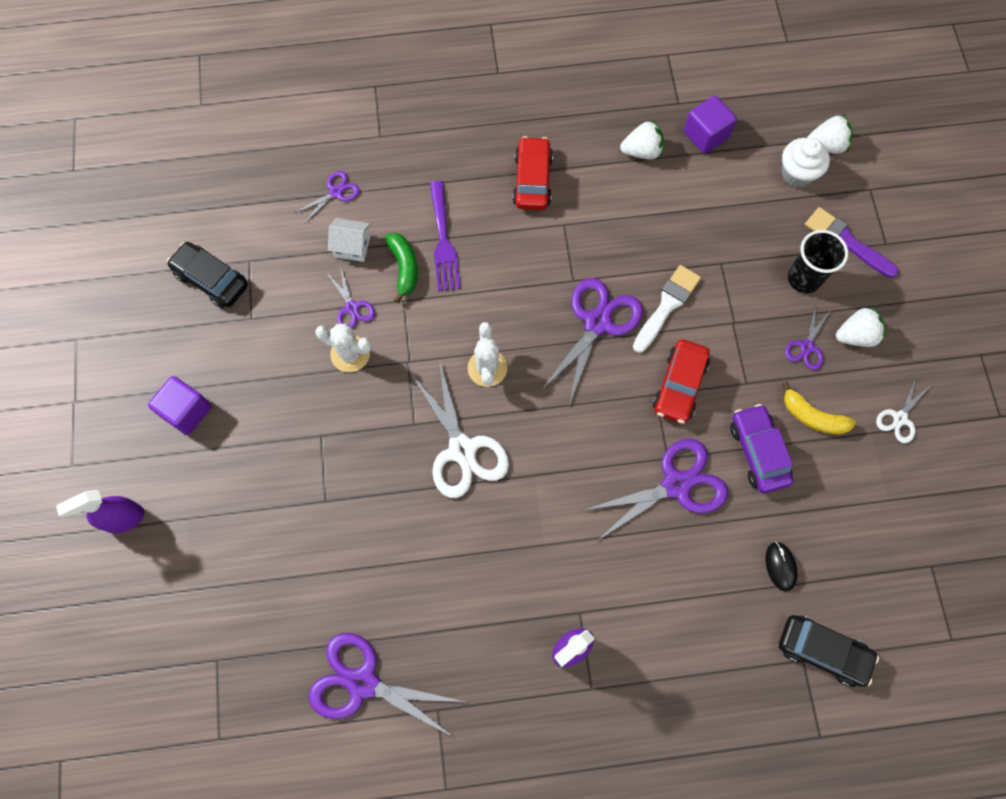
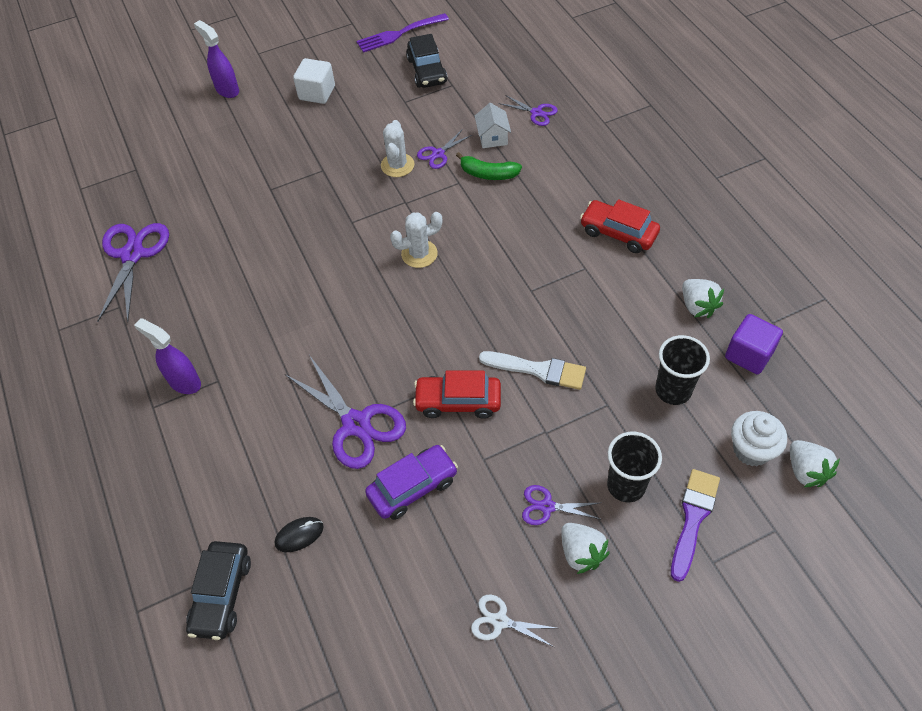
camera: 75 degrees right, 15 degrees down
purple cube [148,376,211,435] -> white cube [293,58,335,104]
black car [167,242,248,308] -> black car turned 150 degrees clockwise [406,34,447,88]
green banana [385,233,418,303] -> green banana turned 45 degrees clockwise [456,152,522,180]
white scissors [411,360,509,498] -> none
purple fork [430,181,461,291] -> purple fork moved to [356,13,449,53]
red car [513,136,553,210] -> red car turned 135 degrees counterclockwise [580,199,660,253]
purple scissors [541,278,643,405] -> none
yellow banana [782,381,856,435] -> none
none -> black cup [655,335,710,405]

